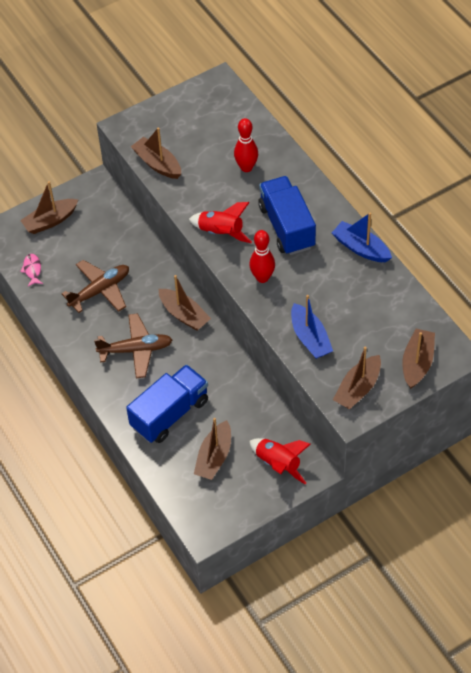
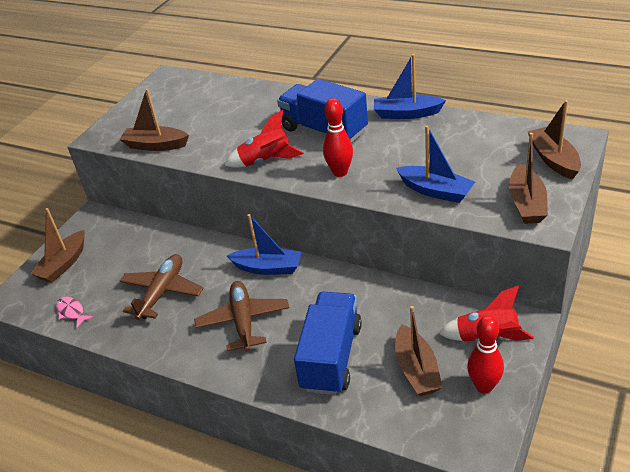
camera: 30 degrees left, 15 degrees down
brown plane [94,313,172,378] -> brown plane turned 60 degrees counterclockwise [194,281,289,352]
brown boat [159,275,211,331] -> blue boat [227,214,302,275]
red bowling pin [234,118,258,172] -> red bowling pin moved to [467,316,504,394]

